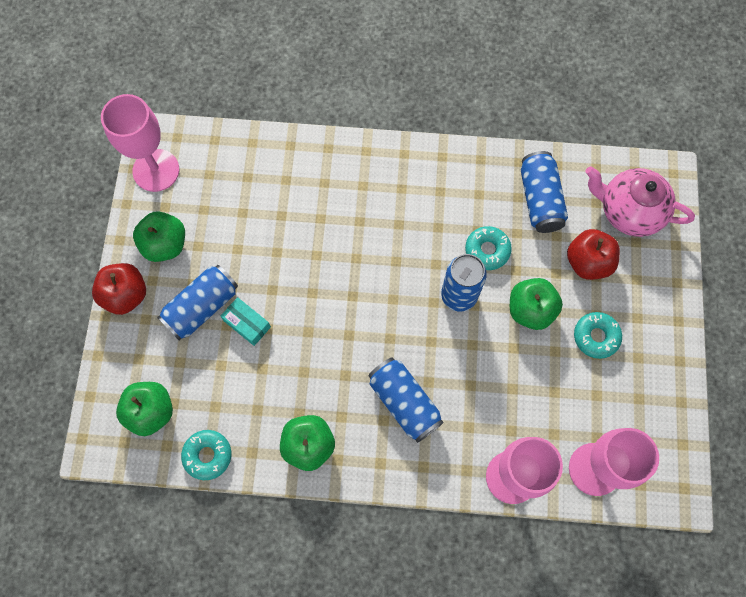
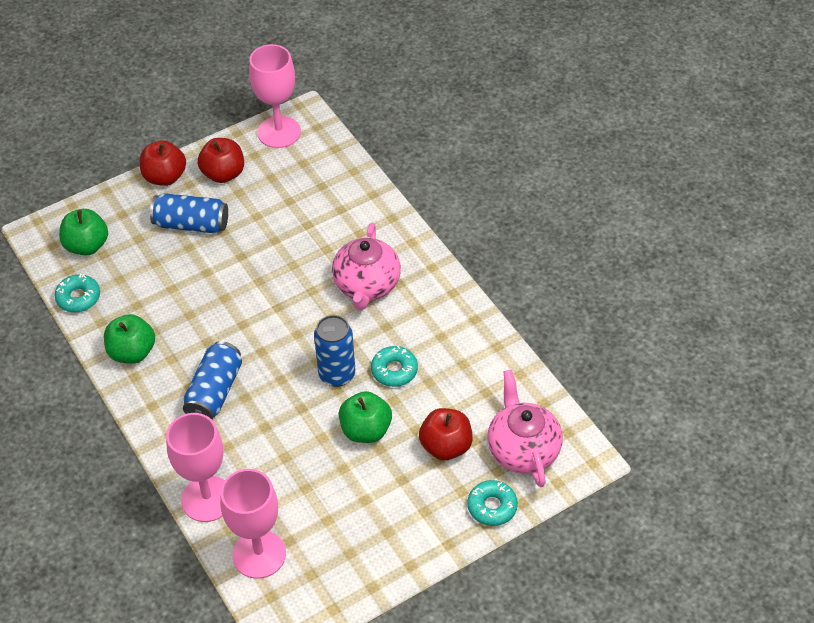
camera: 55 degrees right, 20 degrees down
green apple [133,212,185,262] -> red apple [198,138,244,183]
turquoise box [221,297,271,346] -> none
blue can [521,151,568,233] -> none
turquoise donut [574,312,622,359] -> turquoise donut moved to [467,480,518,526]
none -> pink teapot [332,223,401,310]

